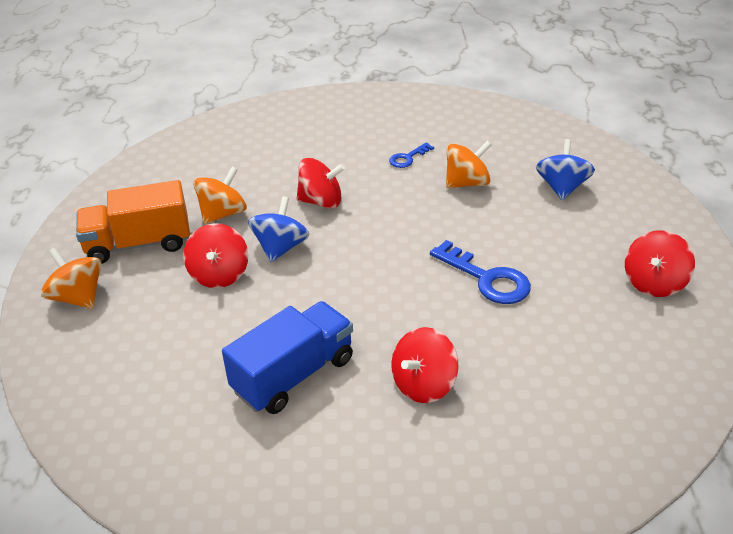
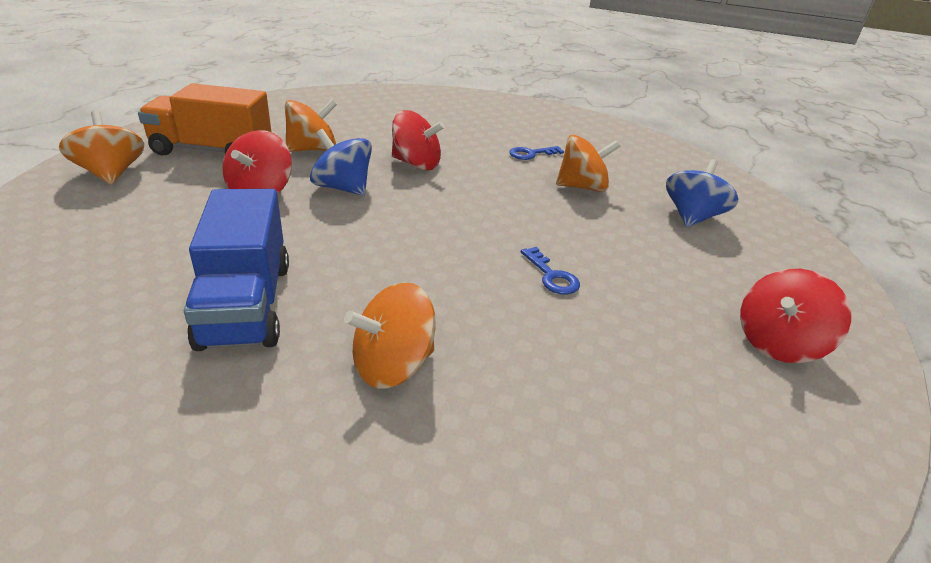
camera: 15 degrees right, 5 degrees down
blue truck [222,301,353,414] -> blue truck turned 105 degrees clockwise [184,189,289,351]
blue spinning top [248,196,309,262] -> blue spinning top turned 90 degrees counterclockwise [310,129,372,196]
red spinning top [391,327,459,403] -> orange spinning top [344,283,436,389]
blue key [430,240,531,304] -> blue key [521,247,580,295], size x0.56

